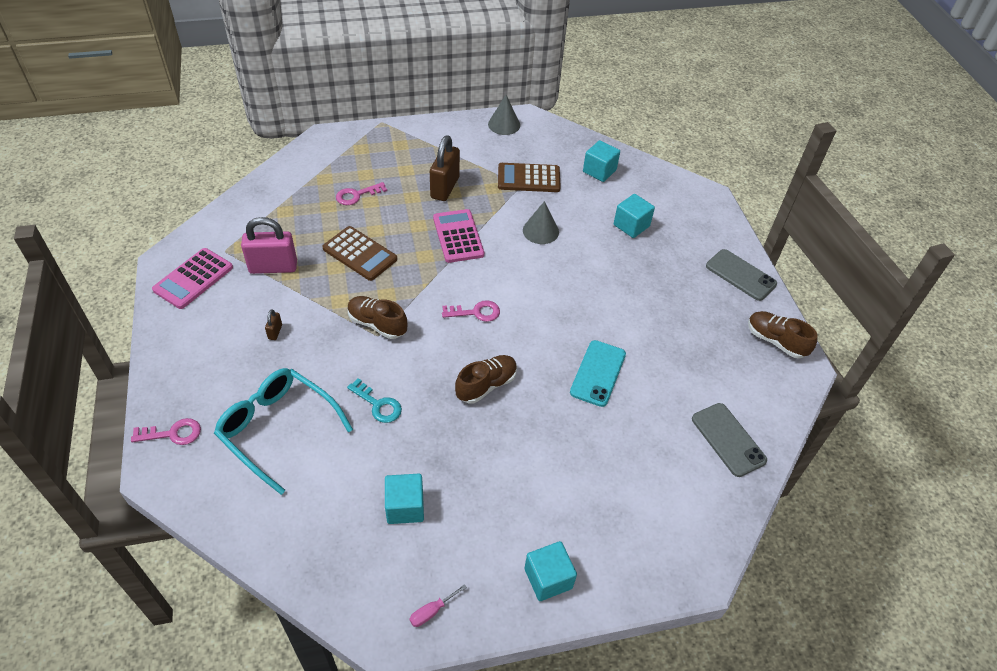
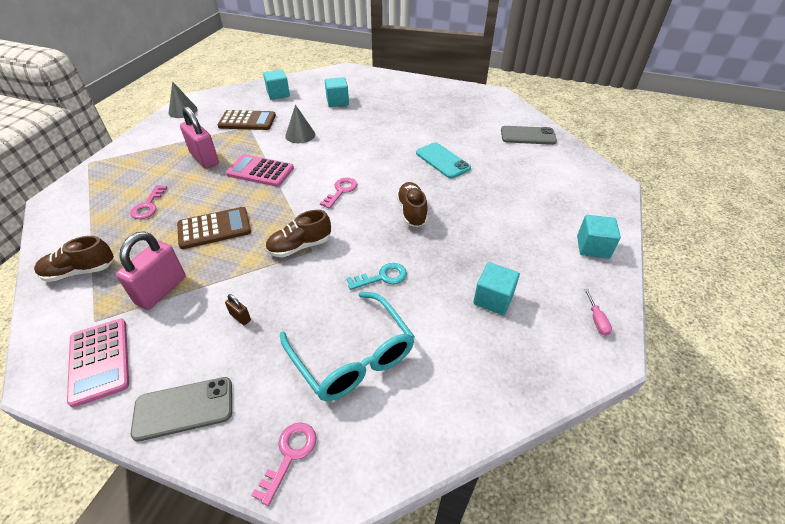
camera: 55 degrees left, 5 degrees down
turquoise glasses [214,368,353,495] -> turquoise glasses turned 105 degrees counterclockwise [280,292,415,401]
brown padlock [430,135,460,201] -> pink padlock [180,106,219,169]
brown calculator [498,163,561,192] -> brown calculator turned 120 degrees counterclockwise [217,110,276,130]
grey phone [706,249,777,301] -> grey phone moved to [131,377,232,442]
brown shoe [748,311,818,359] -> brown shoe moved to [34,236,114,282]

